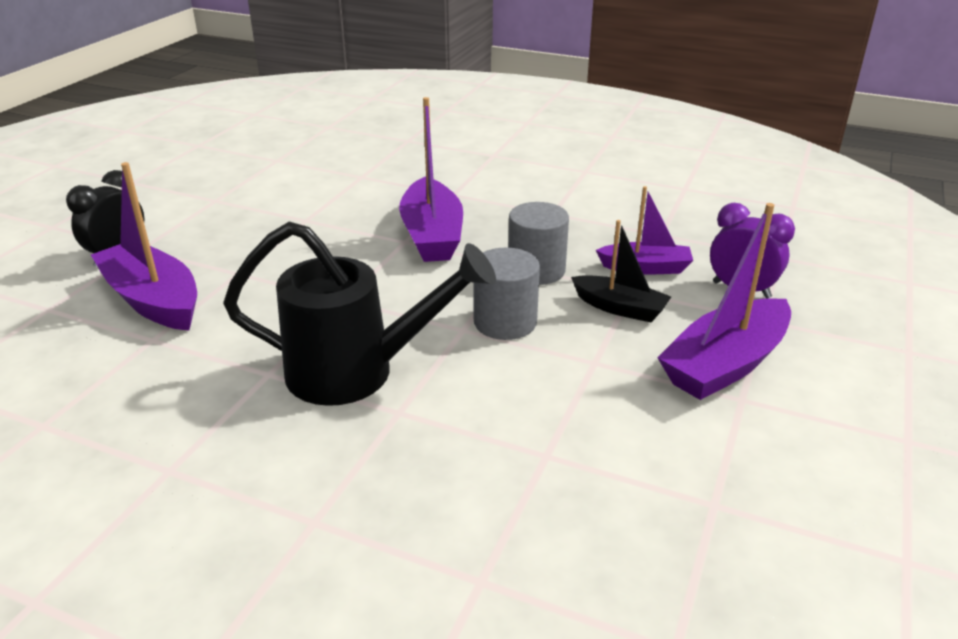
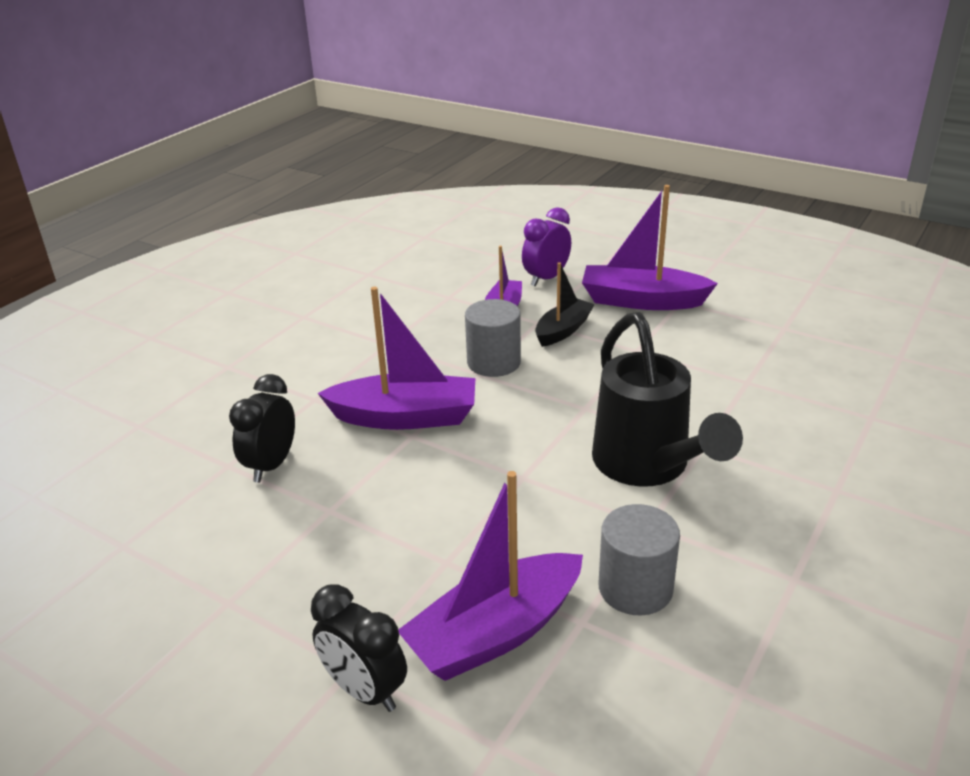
camera: 80 degrees left, 0 degrees up
black watering can [223,221,496,406] -> black watering can turned 150 degrees clockwise [592,312,743,487]
grey cylinder [473,248,540,340] -> grey cylinder moved to [599,504,680,615]
purple boat [657,203,791,400] -> purple boat turned 135 degrees clockwise [582,185,718,310]
none -> black clock [229,374,295,483]

